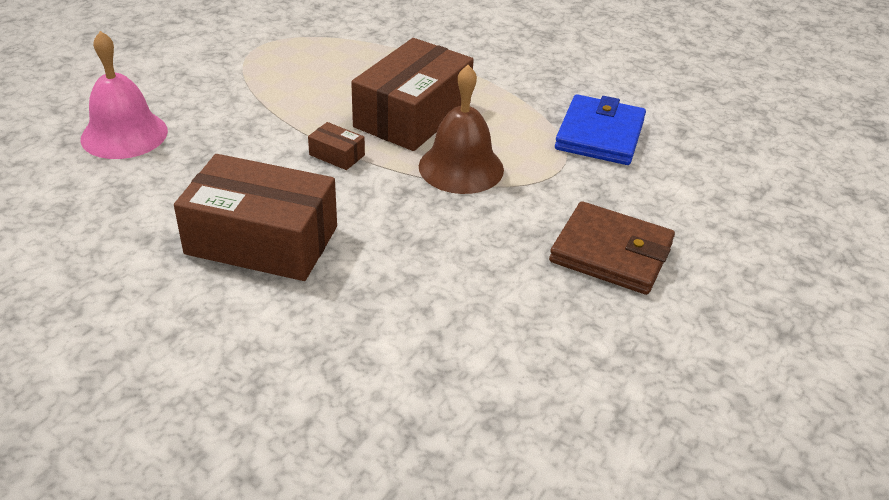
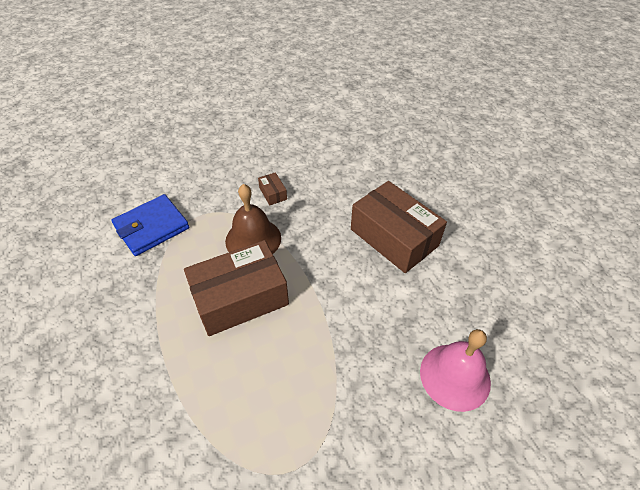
camera: 145 degrees left, 10 degrees up
brown box [308,122,365,170] -> brown box moved to [258,172,287,205]
brown wallet [549,201,675,295] -> none

